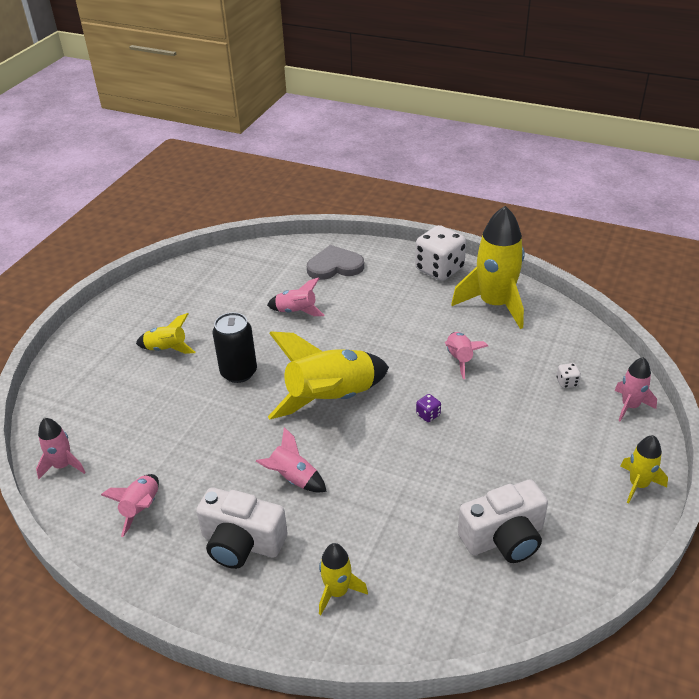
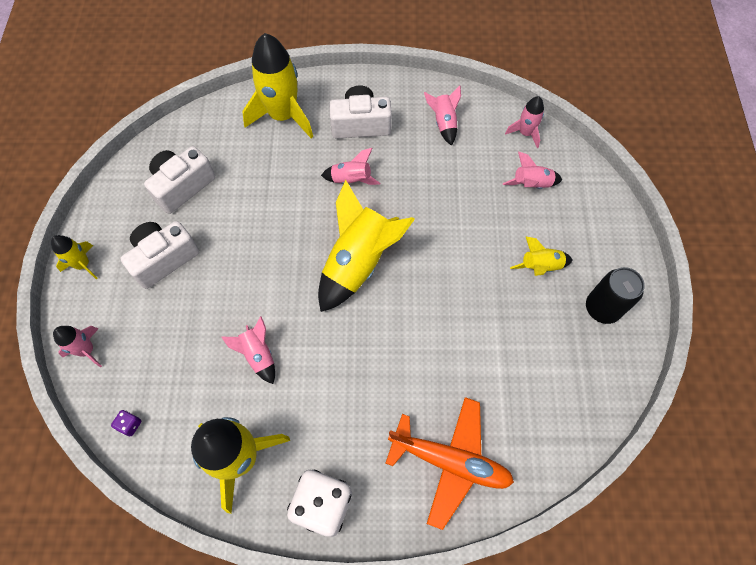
camera: 155 degrees right, 25 degrees up
black can [213,312,257,383] -> black can moved to [586,267,645,324]
pink rocket [267,277,324,316] -> pink rocket moved to [503,152,562,189]
grey heart [307,245,364,280] -> orange plane [385,397,514,530]
yellow rocket [319,543,368,615] -> yellow rocket [242,33,313,138], size x1.99
purple dice [416,394,441,422] -> purple dice moved to [111,410,142,436]
white dice [556,363,581,388] -> none
none -> white camera [120,221,199,289]

